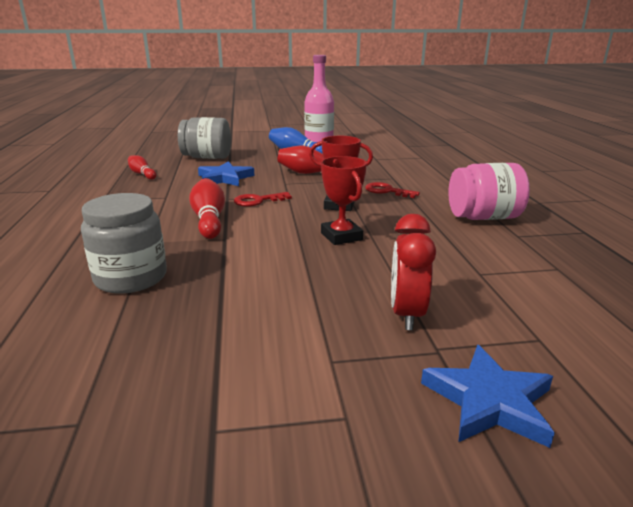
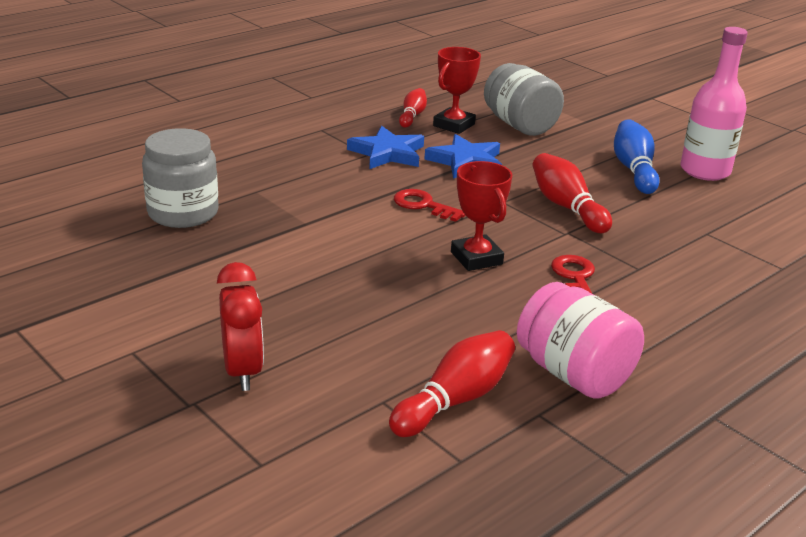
camera: 55 degrees right, 5 degrees up
red bowling pin [189,178,225,239] -> red bowling pin moved to [389,330,515,437]
red trophy [321,156,367,245] -> red trophy moved to [433,47,481,134]
red clock [391,214,436,330] -> red clock turned 105 degrees clockwise [217,262,264,391]
blue star [421,345,555,448] -> blue star moved to [347,126,424,169]

